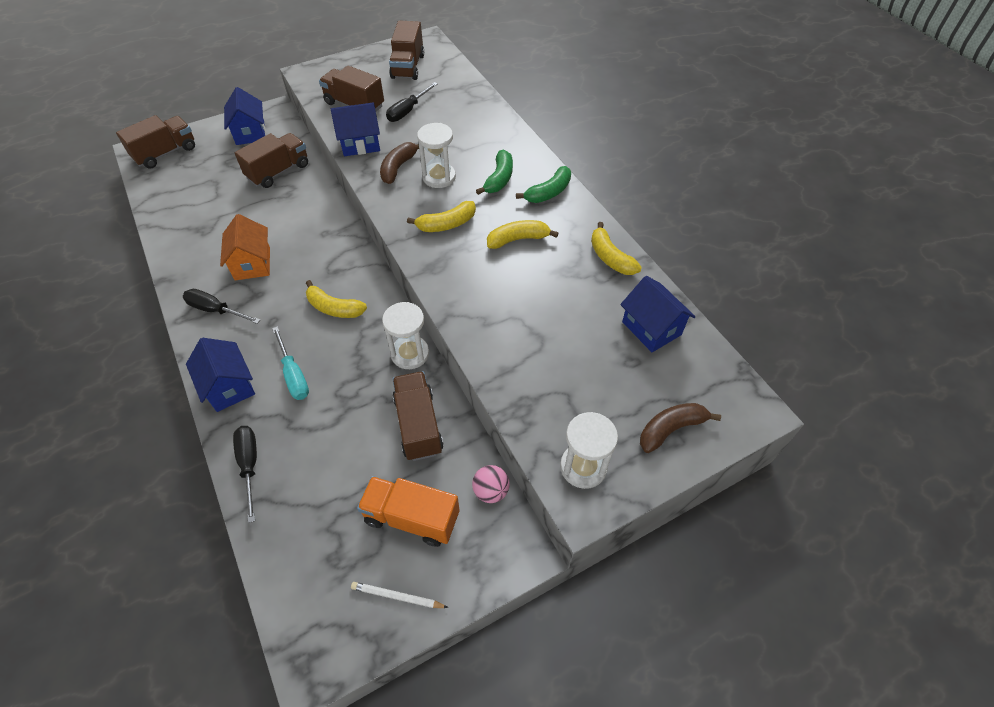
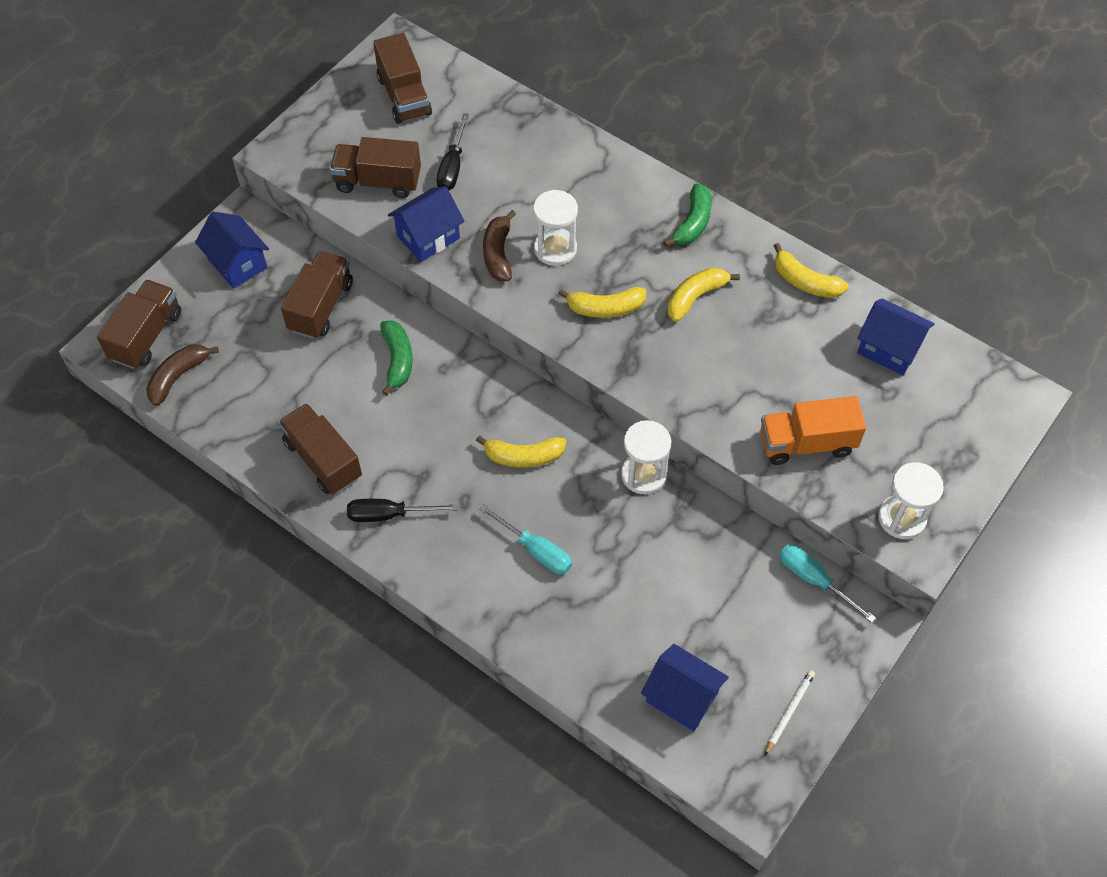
camera: 25 degrees left, 5 degrees up
blue house [186,338,255,412] -> blue house moved to [641,644,729,731]
orange house [220,214,270,280] -> none
black screwdriver [233,426,257,523] -> none
white pencil [351,582,448,608] -> white pencil turned 135 degrees clockwise [765,670,815,755]
orange truck [357,476,459,547] -> orange truck moved to [761,396,866,465]
brown truck [393,371,443,461] -> brown truck moved to [278,403,362,494]
yellow banana [407,201,476,232] -> yellow banana turned 45 degrees clockwise [558,287,647,318]
pink ball [472,465,510,503] -> turquoise screwdriver [779,544,876,623]
green banana [476,150,513,195] -> green banana moved to [380,320,413,396]
brown banana [640,403,721,453] -> brown banana moved to [146,344,219,406]

